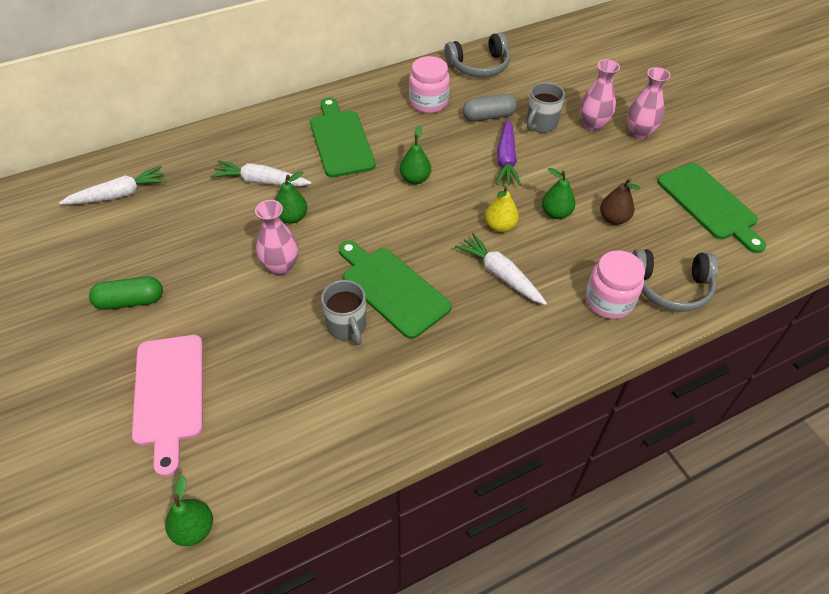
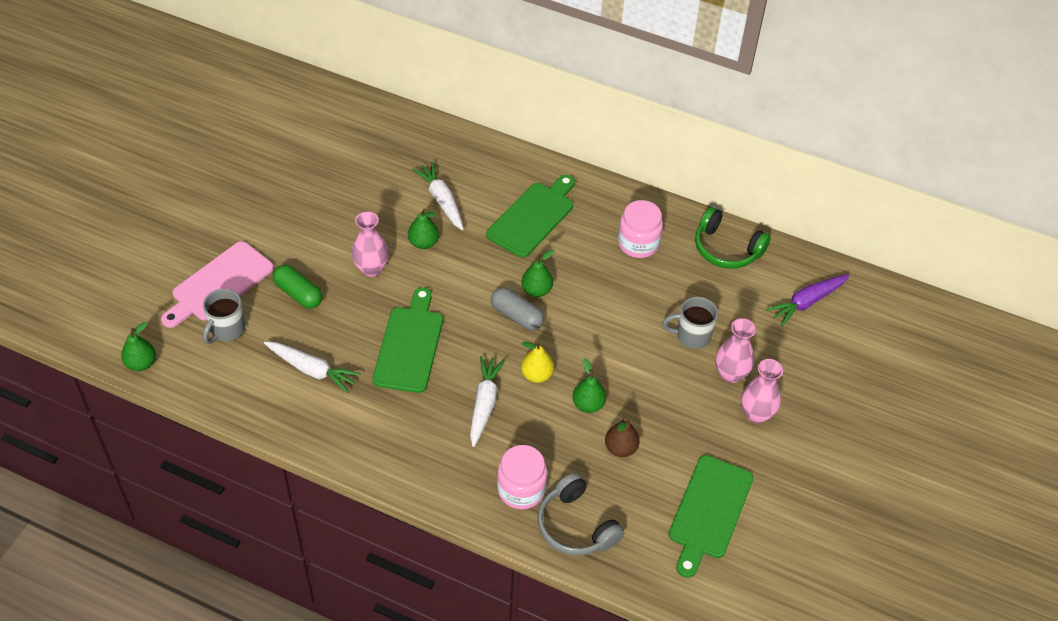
camera: 50 degrees right, 0 degrees up
white carrot [59,166,167,205] -> white carrot moved to [264,342,361,393]
green capsule [89,276,163,310] -> green capsule moved to [273,265,322,309]
grey mug [321,280,366,345] -> grey mug moved to [203,289,245,344]
grey headphones [444,32,510,77] -> green headphones [695,207,771,269]
grey capsule [463,94,517,122] -> grey capsule moved to [491,287,544,330]
purple carrot [496,119,521,186] -> purple carrot moved to [766,274,850,326]

